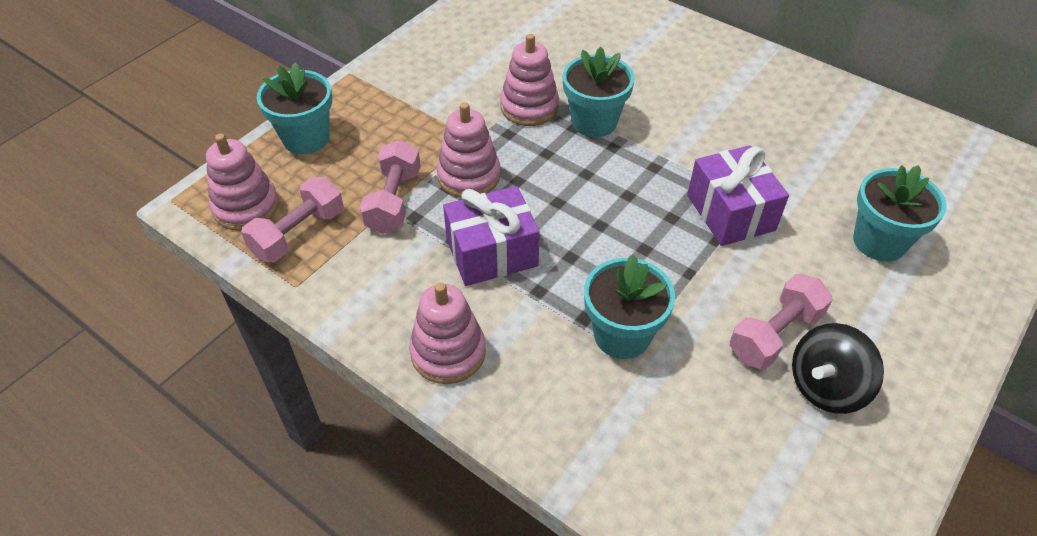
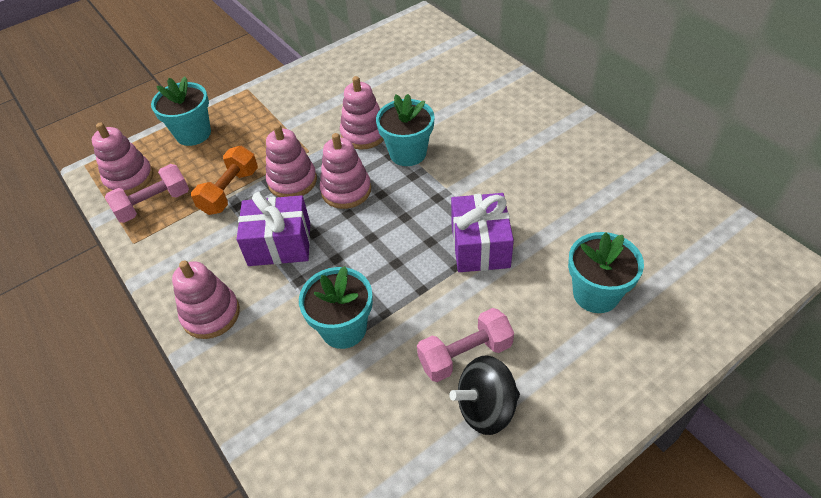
camera: 20 degrees right, 0 degrees up
pink dumbbell [360,140,421,234] -> orange dumbbell [191,146,258,215]
none -> pink stacking toy [320,133,371,209]

